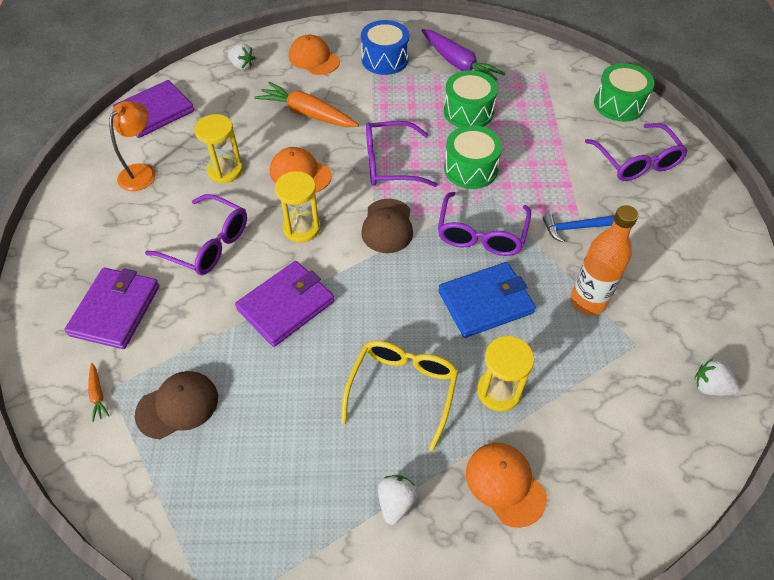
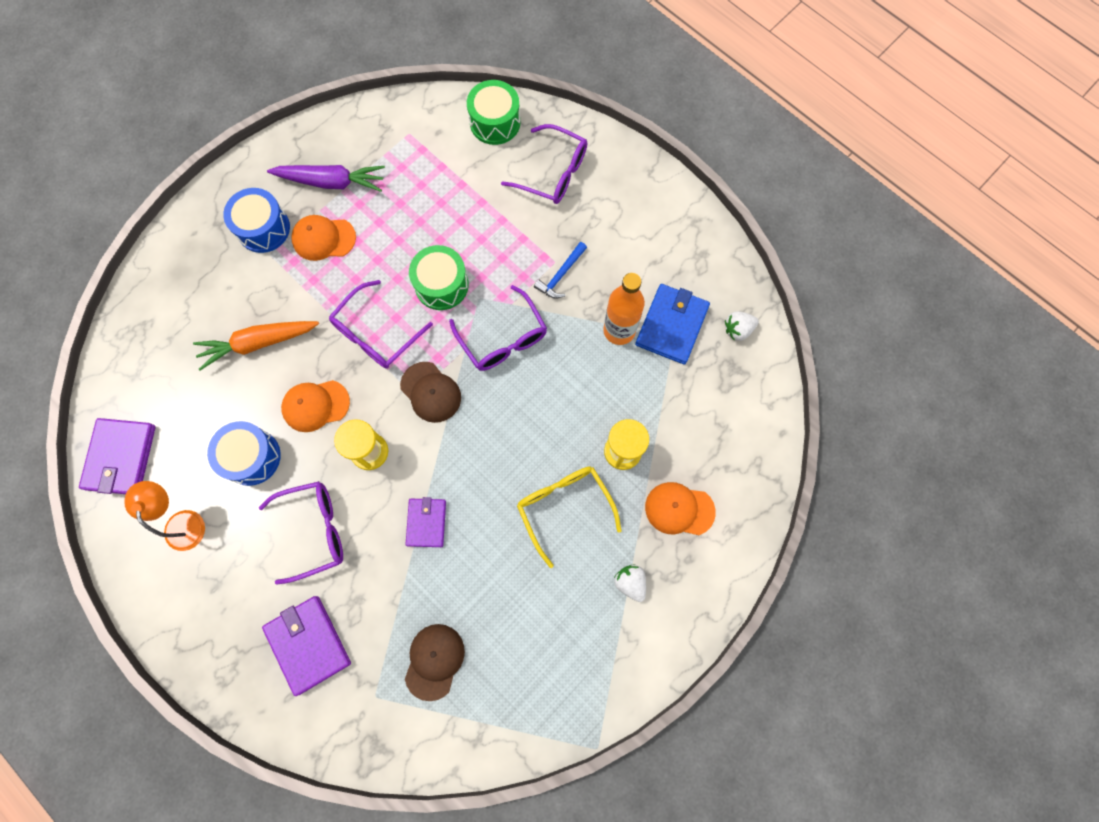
camera: 45 degrees left, 20 degrees up
orange carrot [88,363,109,422] -> none
yellow hourglass [194,114,243,183] -> blue drum [207,421,281,486]
white strawberry [228,43,255,70] -> none
purple wallet [235,261,334,347] -> purple wallet [406,497,446,547], size x0.64
orange cap [289,35,340,75] -> orange cap moved to [291,215,356,261]
blue wallet [438,262,536,338] -> blue wallet moved to [635,284,710,365]
green drum [444,70,498,128] -> none

